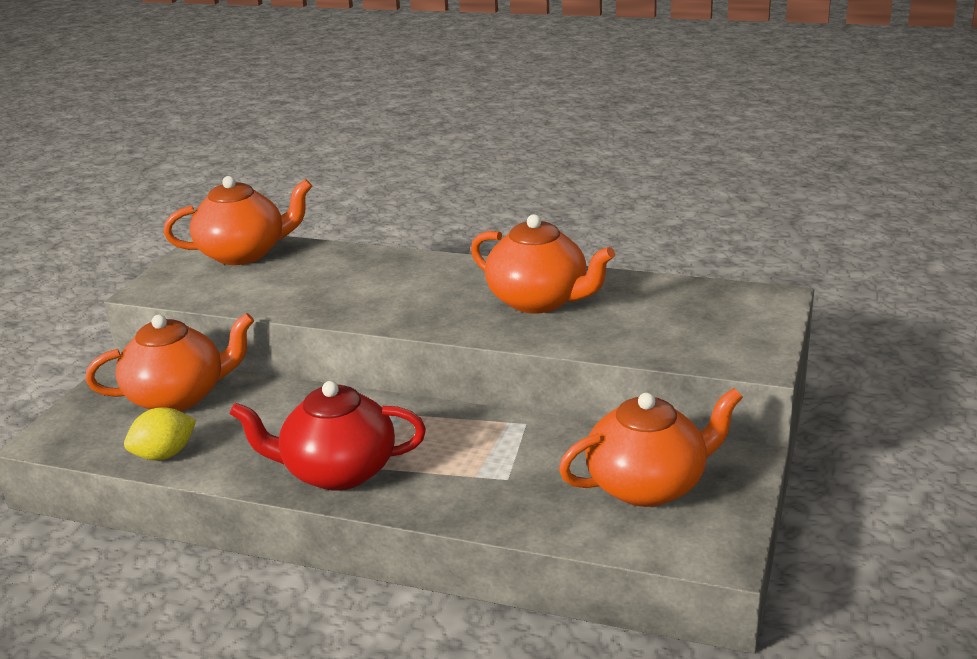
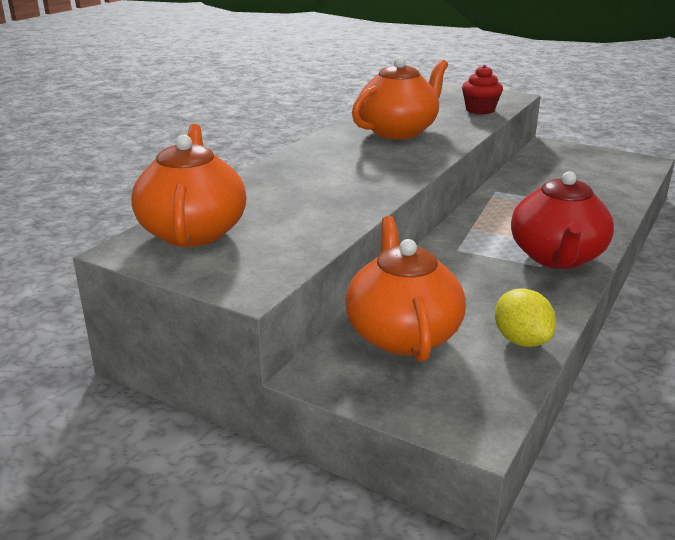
camera: 80 degrees left, 0 degrees up
orange teapot [559,388,743,507] -> none
none -> red cupcake [462,65,503,114]

